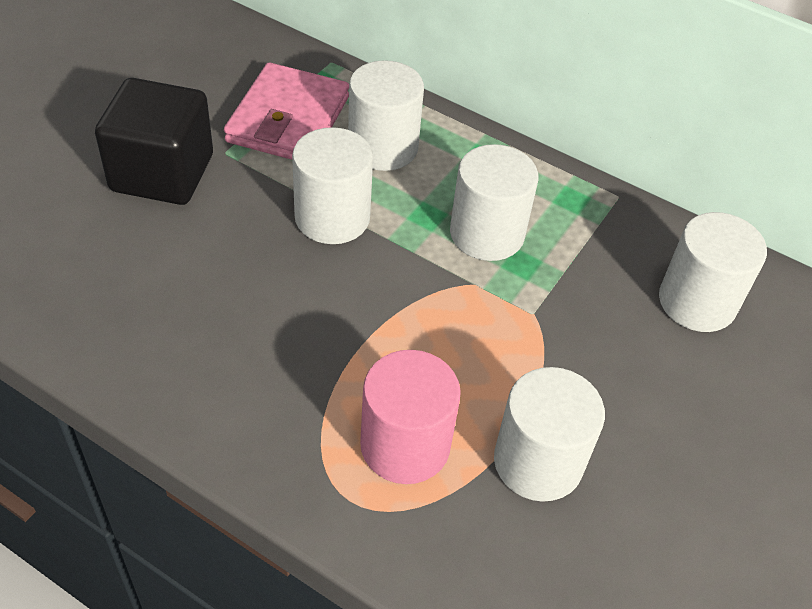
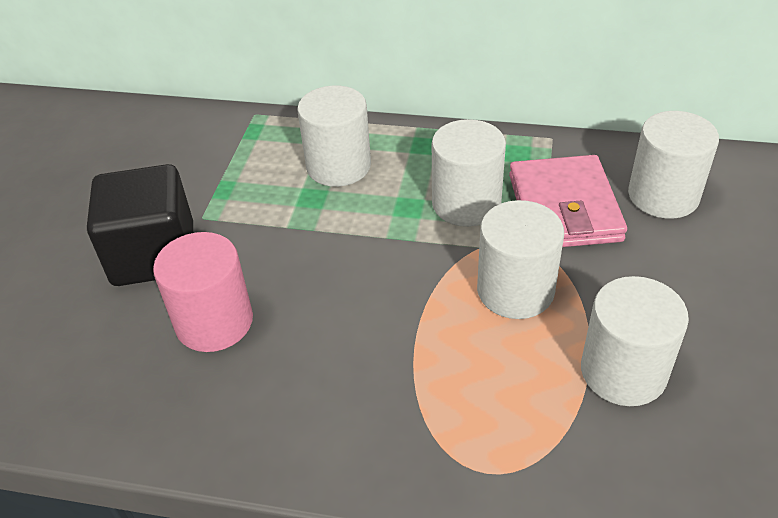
camera: 15 degrees left, 5 degrees down
pink wallet [224,62,349,160] -> pink wallet moved to [509,155,627,247]
white cylinder [292,127,373,244] -> white cylinder moved to [477,200,564,319]
pink cylinder [360,350,461,484] -> pink cylinder moved to [153,232,253,352]

